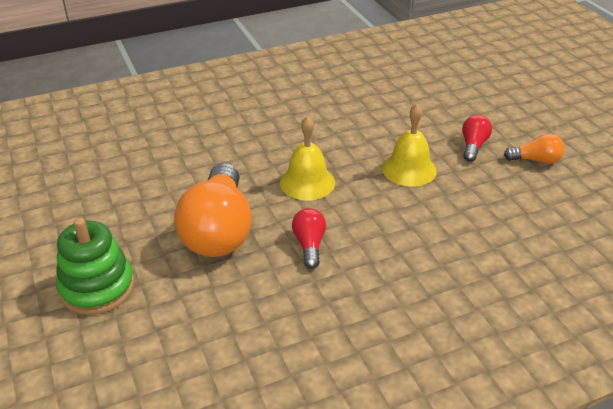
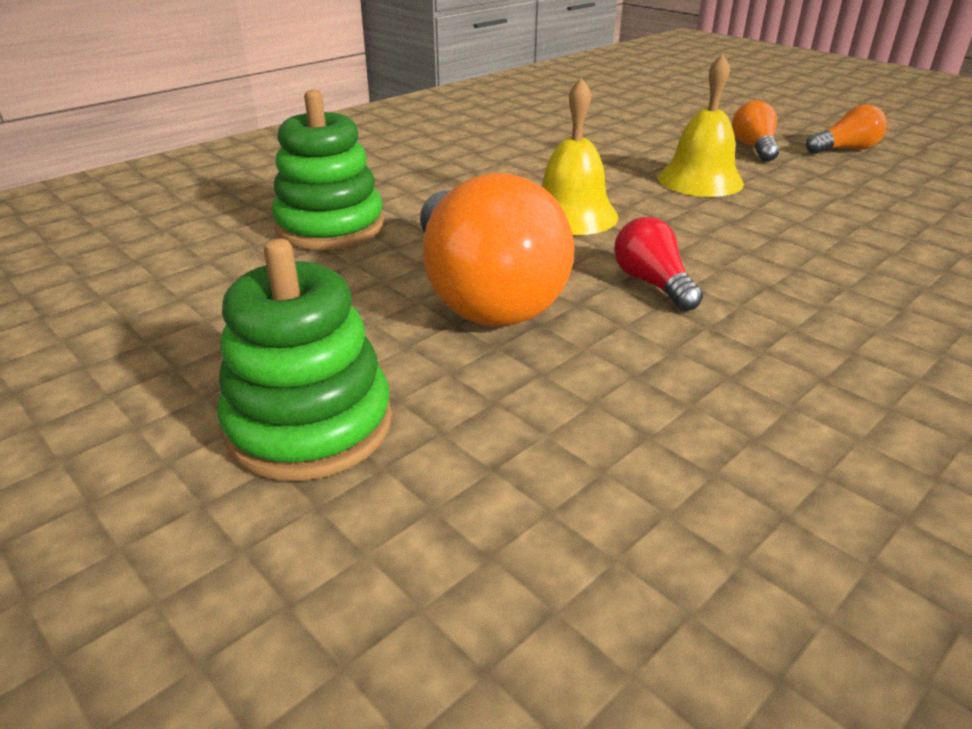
camera: 20 degrees left, 5 degrees down
red light bulb [462,115,492,162] -> orange light bulb [732,100,779,162]
none -> green stacking toy [272,90,384,250]

